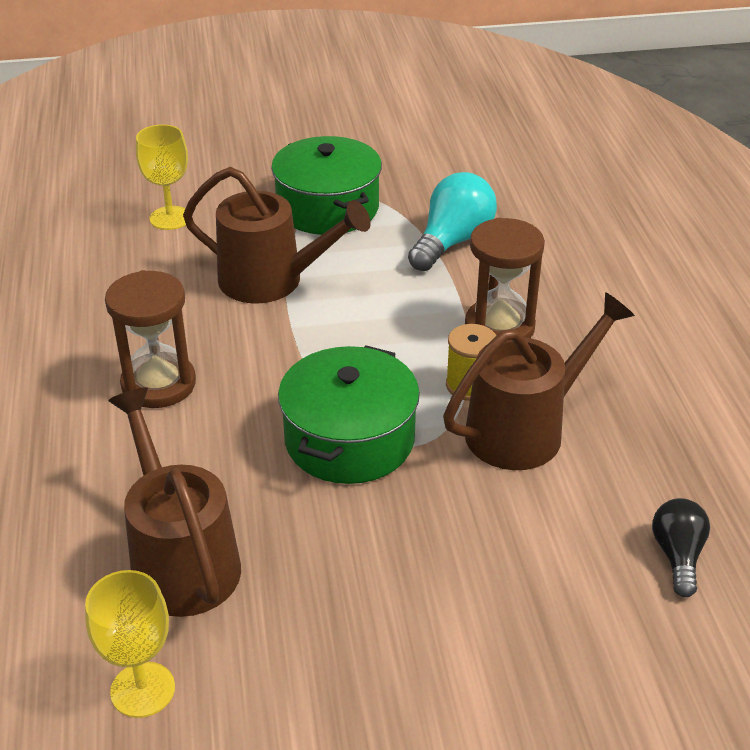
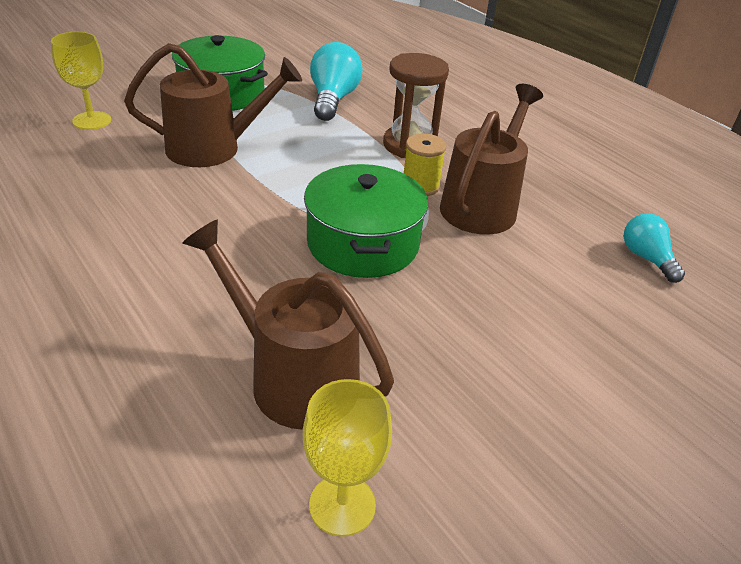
camera: 30 degrees left, 0 degrees up
brown hourglass [105,270,196,408] -> none
black light bulb [652,498,710,597] -> turquoise light bulb [624,213,685,283]

